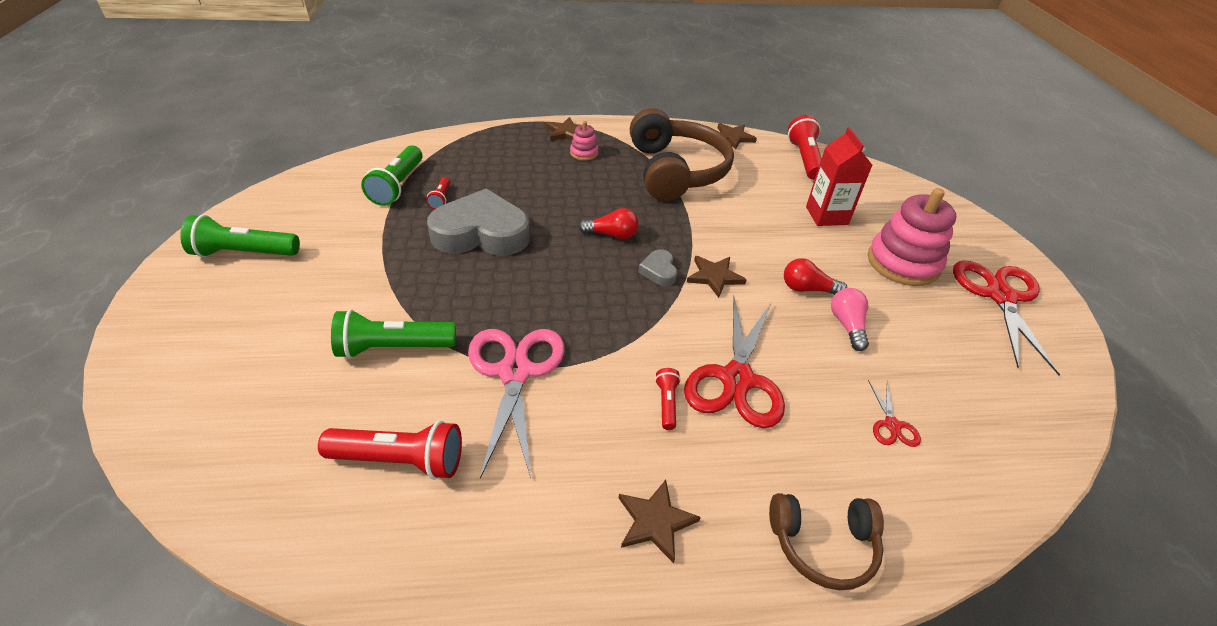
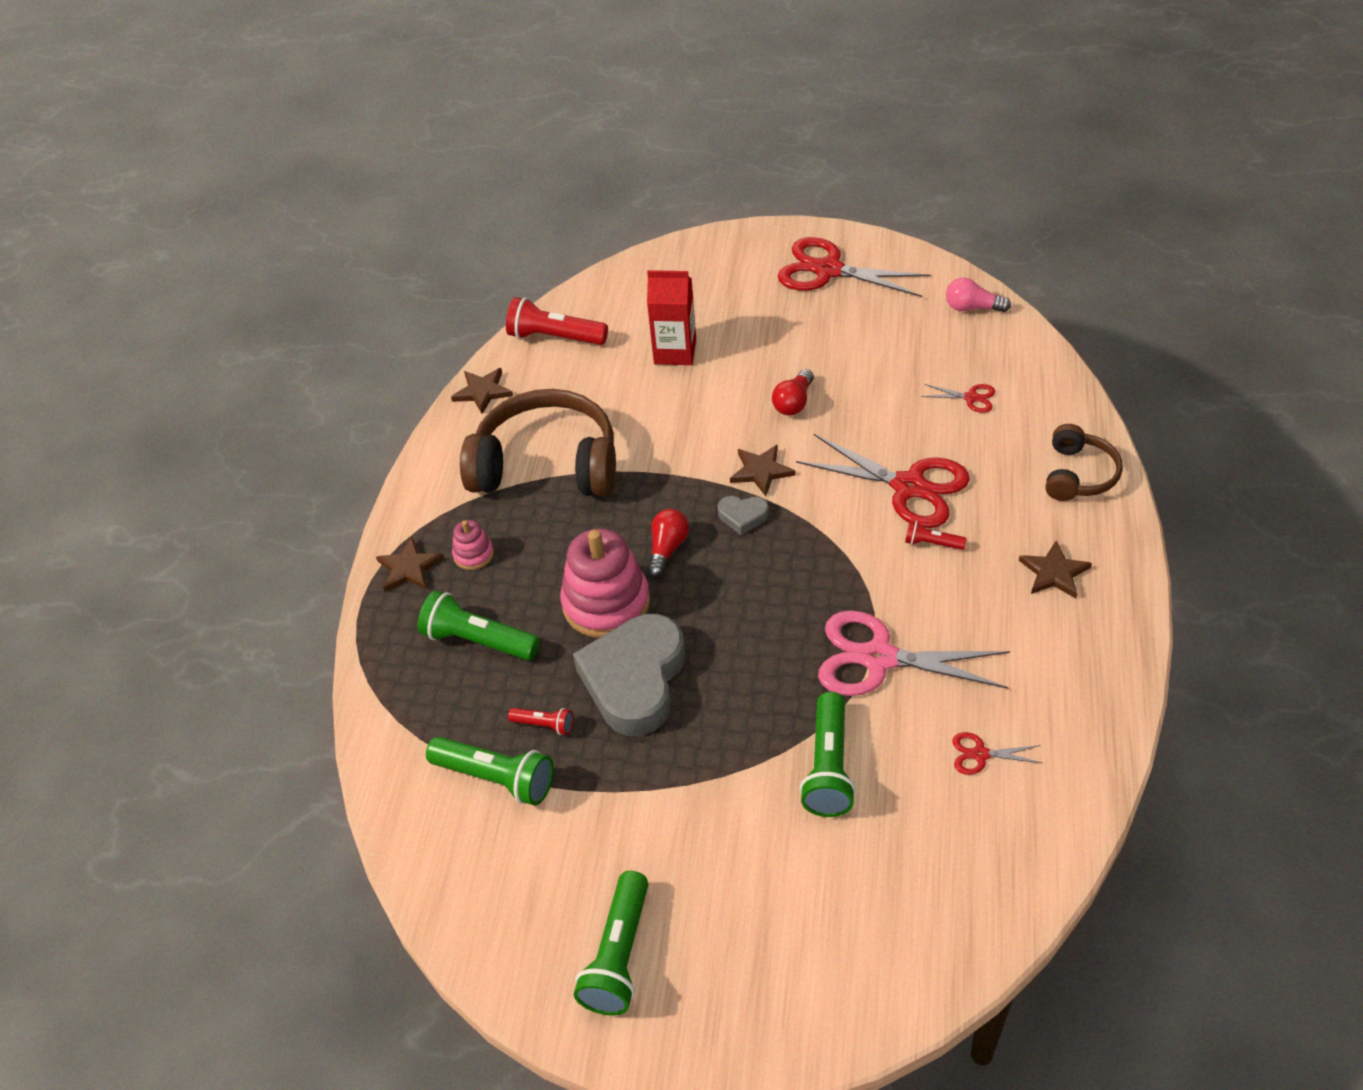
camera: 70 degrees left, 5 degrees up
red flashlight [318,421,462,480] -> red scissors [952,732,1042,775]
pink light bulb [831,288,869,351] -> pink light bulb moved to [946,277,1011,312]
pink stacking toy [868,188,956,286] -> pink stacking toy moved to [560,529,650,638]
none -> green flashlight [418,590,540,660]

